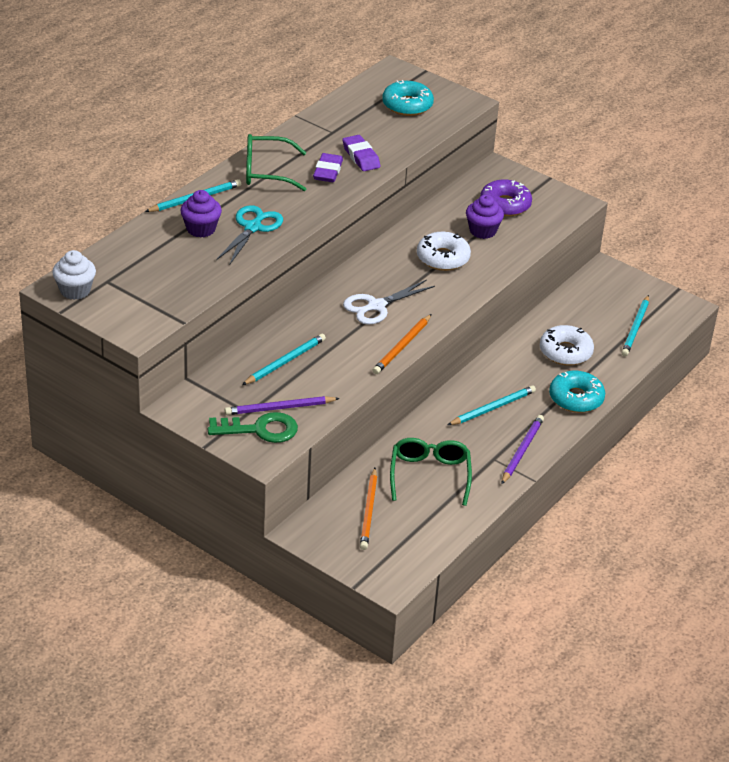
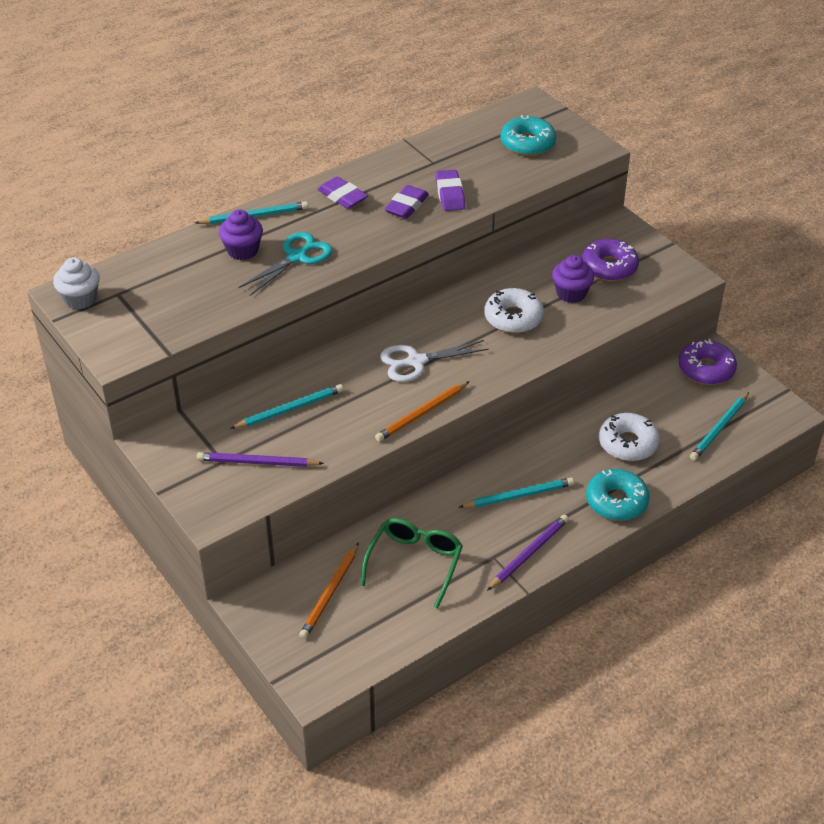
camera: 20 degrees right, 5 degrees up
green key [208,412,298,443] -> none
green glasses [246,134,306,191] -> purple eraser [317,176,368,209]
none -> purple donut [679,339,737,385]

